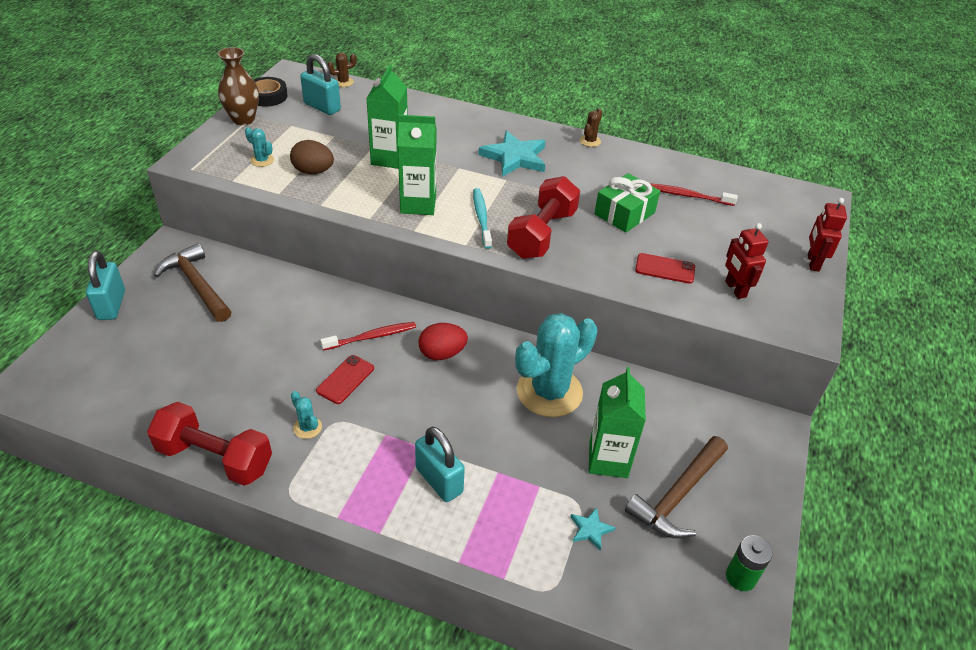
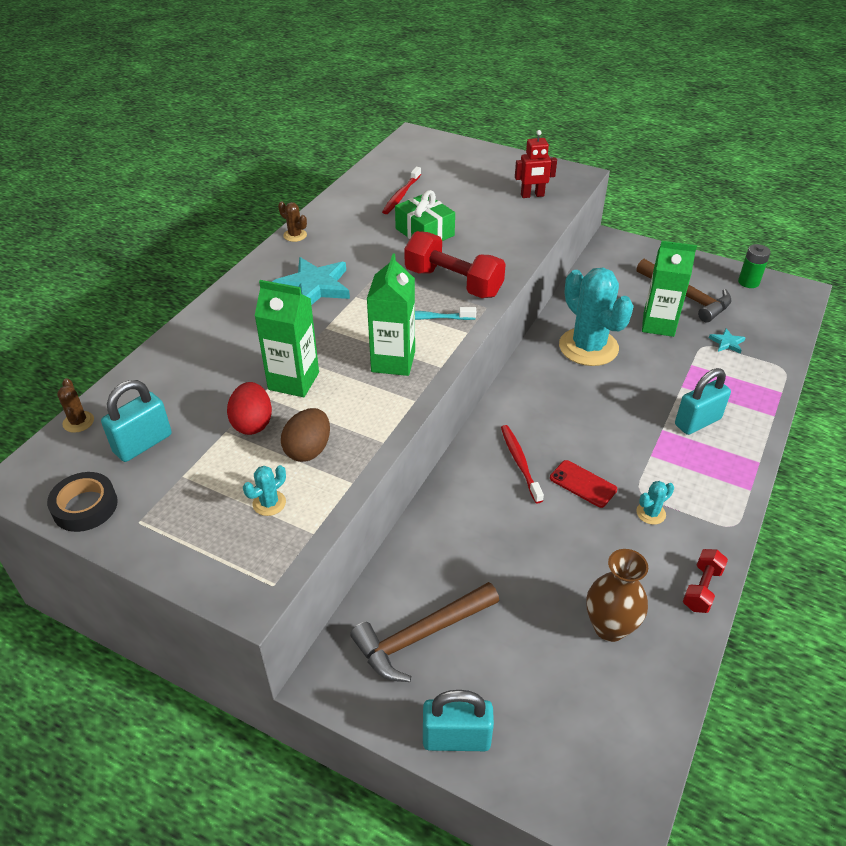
camera: 80 degrees left, 0 degrees up
red dumbbell [147,402,272,486] -> red dumbbell [683,549,728,613], size x0.53
brown vase [218,47,259,125] -> brown vase moved to [586,549,648,642]
red egg [418,323,468,360] -> red egg moved to [227,382,272,435]
red phone [635,253,695,284] -> none
red robot [808,198,847,272] -> none

